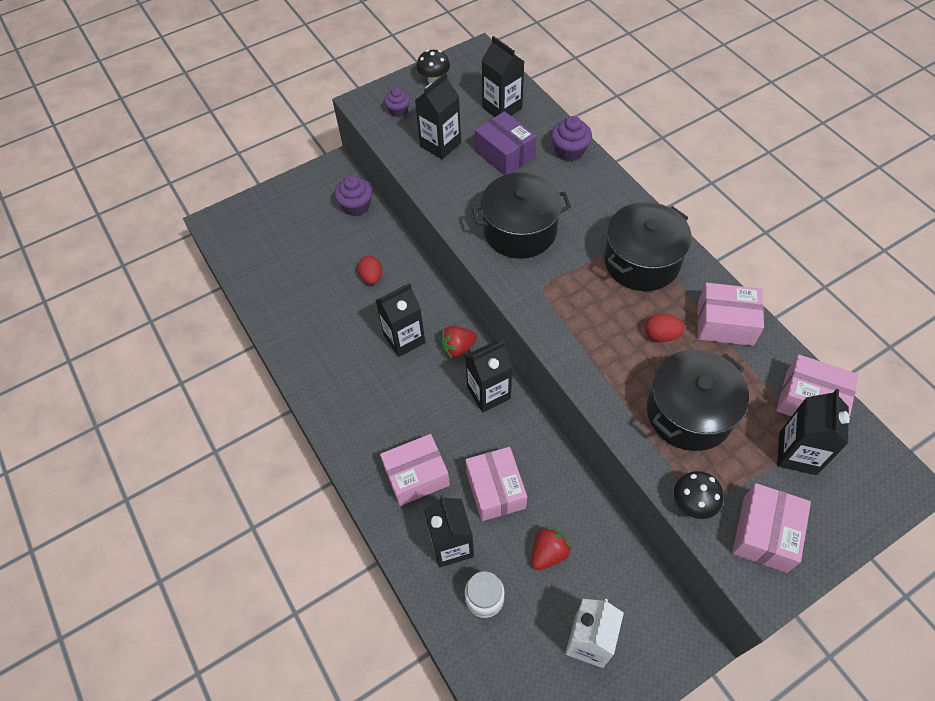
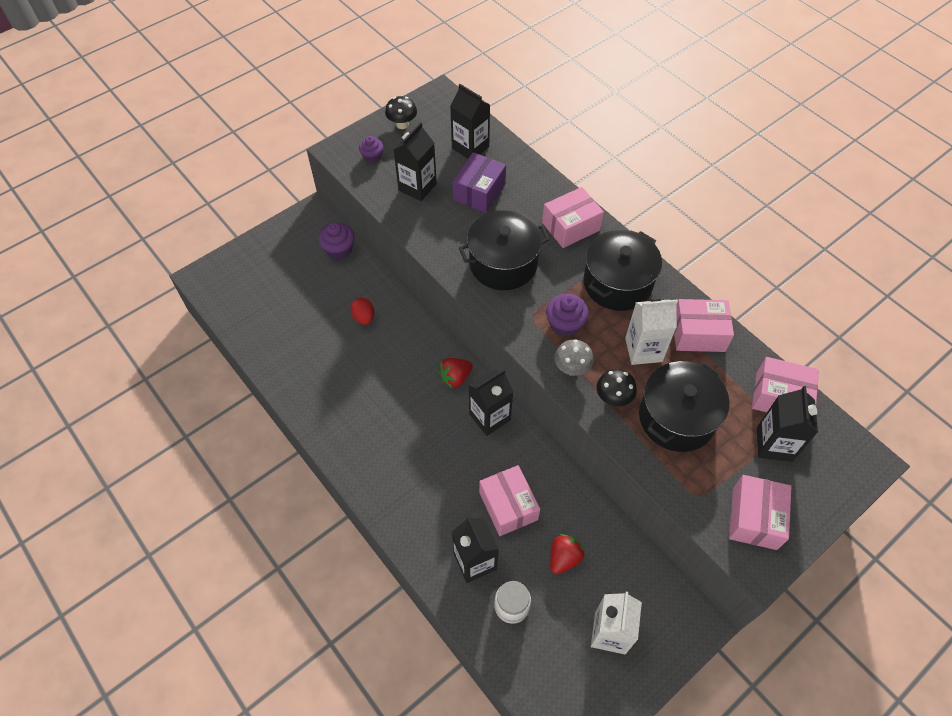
camera: 10 degrees left, 0 degrees up
black carton [375,283,425,357] -> none
pink box [380,434,450,506] -> pink box moved to [542,187,604,248]
purple box [475,111,537,175] -> purple box turned 75 degrees clockwise [453,152,506,213]
purple cupcake [551,116,592,161] -> purple cupcake moved to [546,294,589,337]
red egg [645,313,685,342] -> white carton [625,298,678,365]
black mushroom [674,471,724,519] -> black mushroom moved to [596,369,637,406]
none -> grey mushroom [554,339,594,376]

